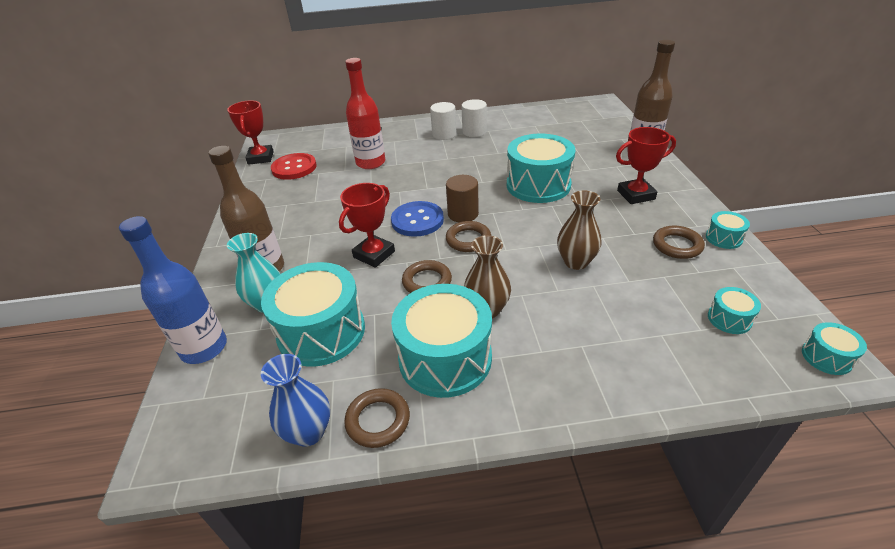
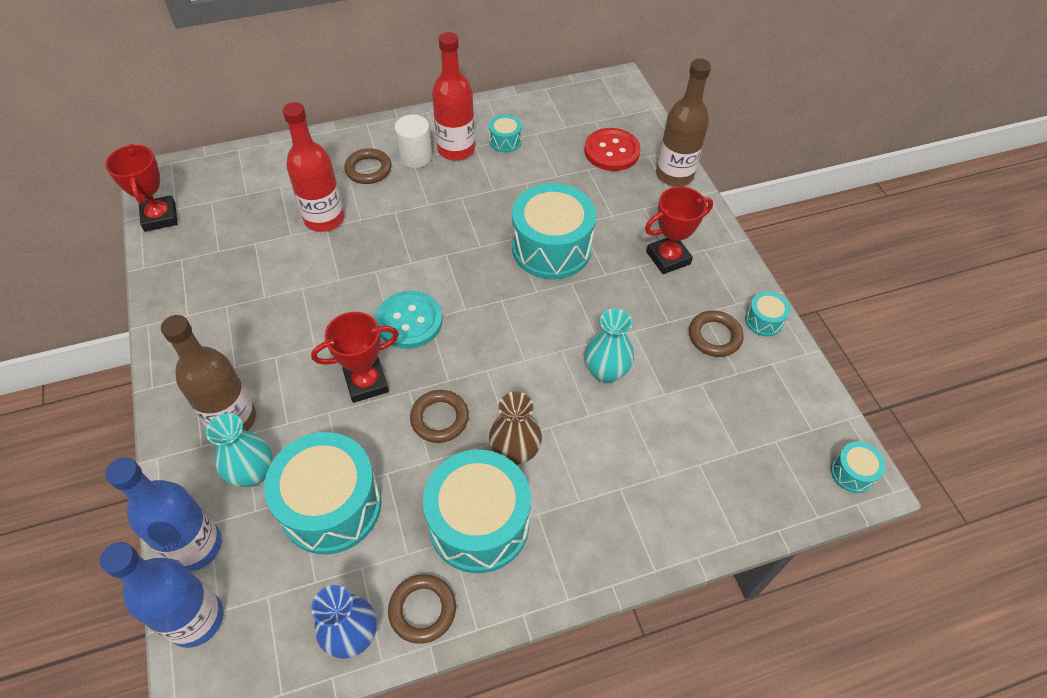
camera: 15 degrees left, 15 degrees up
red button [271,153,317,180] -> red button moved to [584,128,641,171]
red trophy [339,183,395,268] -> red trophy turned 45 degrees clockwise [311,312,399,403]
blue button [391,201,444,237] -> turquoise button [375,291,442,349]
brown cylinder [446,175,479,222] -> none
brown ring [446,221,491,252] -> brown ring moved to [344,148,391,184]
white cylinder [461,99,487,137] -> red bottle [432,32,475,161]
brown vase [557,190,602,270] -> turquoise vase [585,308,634,383]
turquoise drum [708,287,761,334] -> turquoise drum moved to [489,115,522,153]
none -> blue bottle [100,542,223,648]

